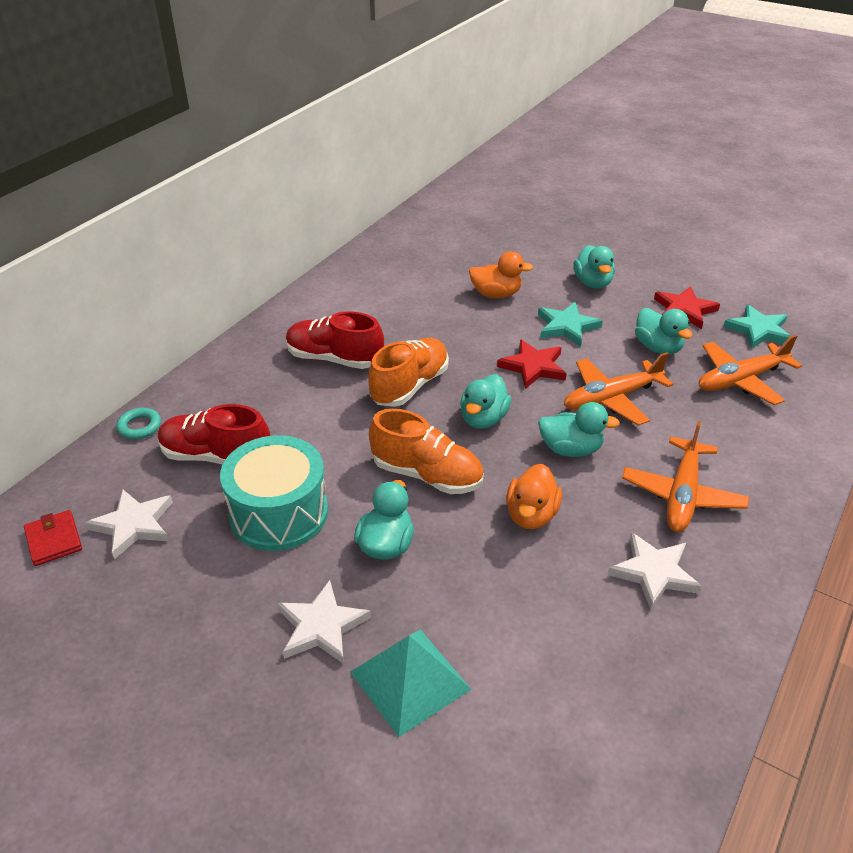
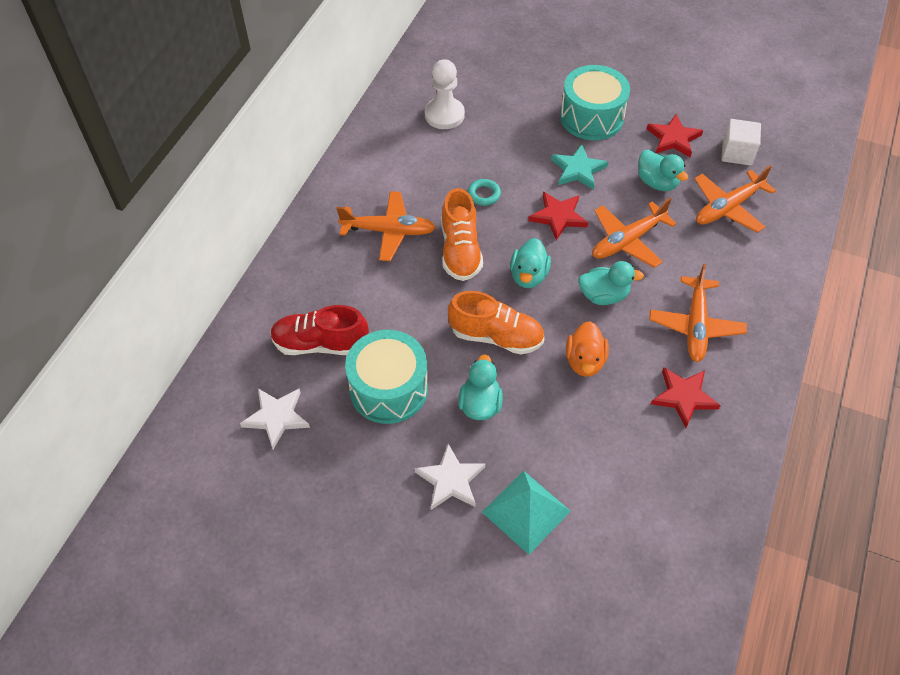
camera: 10 degrees left, 15 degrees up
red wallet [24,510,82,566] -> none
turquoise ring [116,408,161,440] -> turquoise ring moved to [468,179,501,206]
red shoe [286,312,384,369] -> orange plane [336,191,436,261]
orange shoe [368,338,449,407] -> orange shoe turned 150 degrees clockwise [441,188,483,281]
orange duck [469,251,533,298] -> none
turquoise duck [573,245,615,289] -> turquoise drum [560,65,630,140]
white star [608,532,702,610] -> red star [651,367,721,428]
turquoise star [723,304,791,349] -> white cube [721,119,761,166]
none -> white pawn [425,59,465,129]

